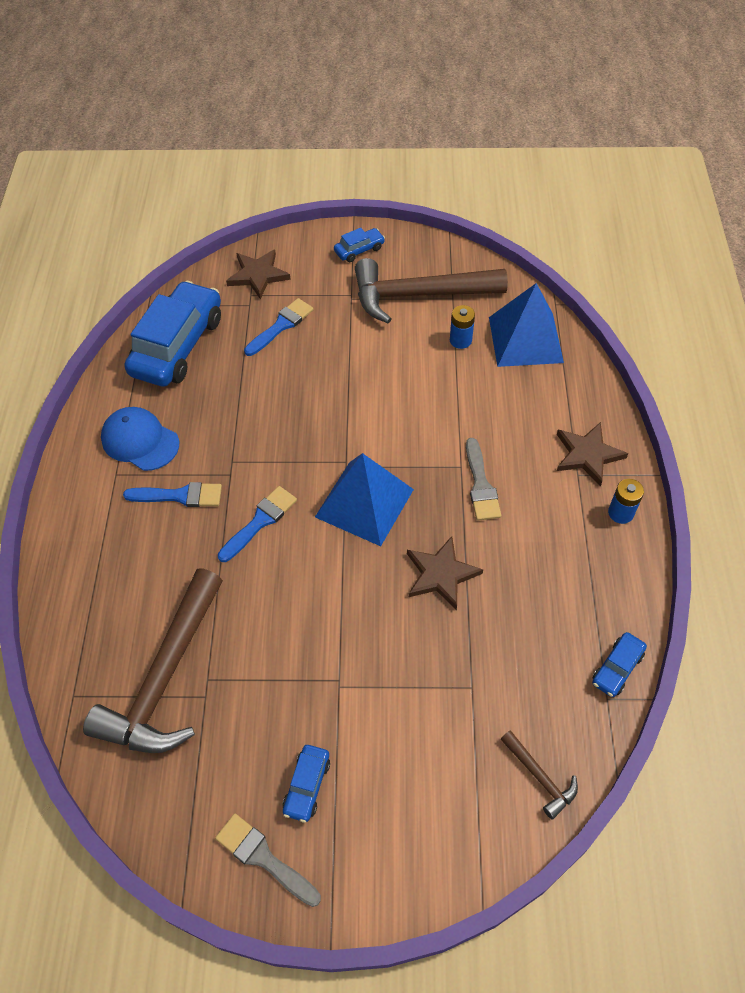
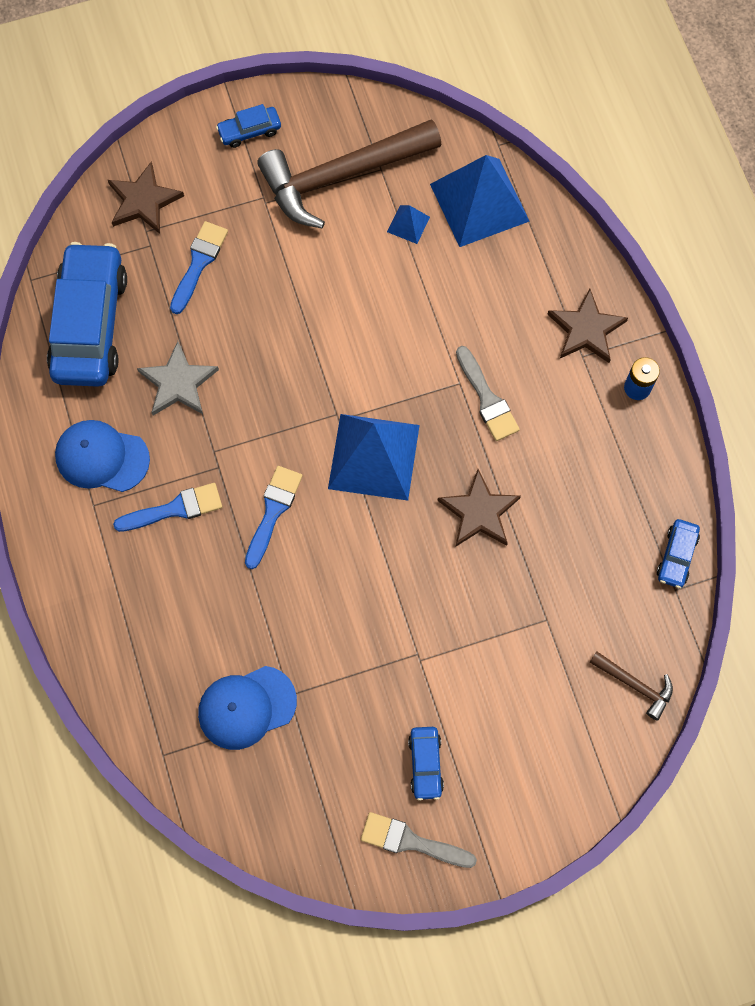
camera: 20 degrees left, 15 degrees up
brown hammer [83,568,223,753] -> blue cap [198,666,297,750]
blue car [334,228,385,262] -> blue car turned 150 degrees counterclockwise [216,104,281,148]
blue battery [450,305,475,349] -> blue pyramid [387,205,430,244]
none -> grey star [137,341,219,415]

